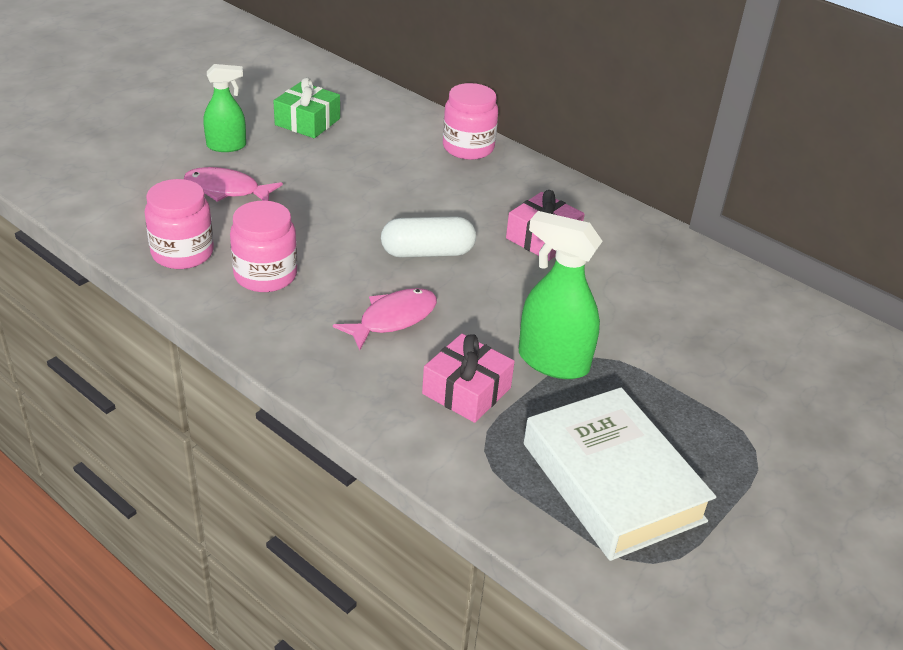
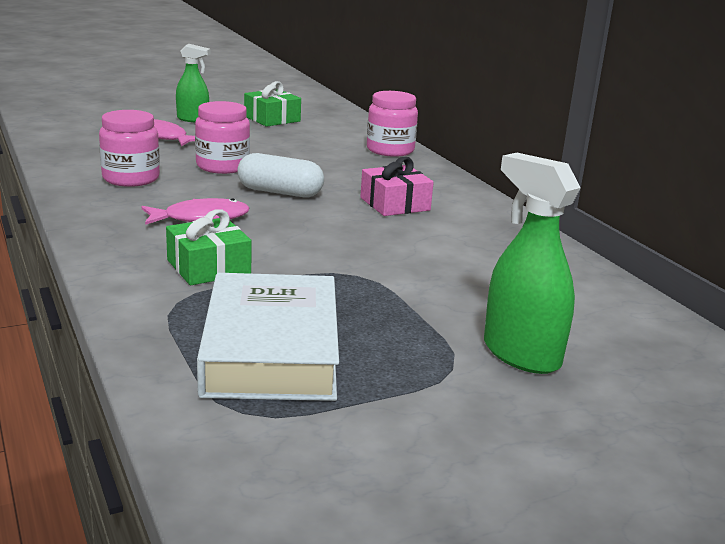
camera: 25 degrees right, 15 degrees down
pink jar [145,179,214,269] -> pink jar moved to [195,101,250,174]
pink gift [422,334,515,423] -> green gift [166,209,252,285]
green spray bottle [519,211,603,379] -> green spray bottle moved to [484,153,580,374]

